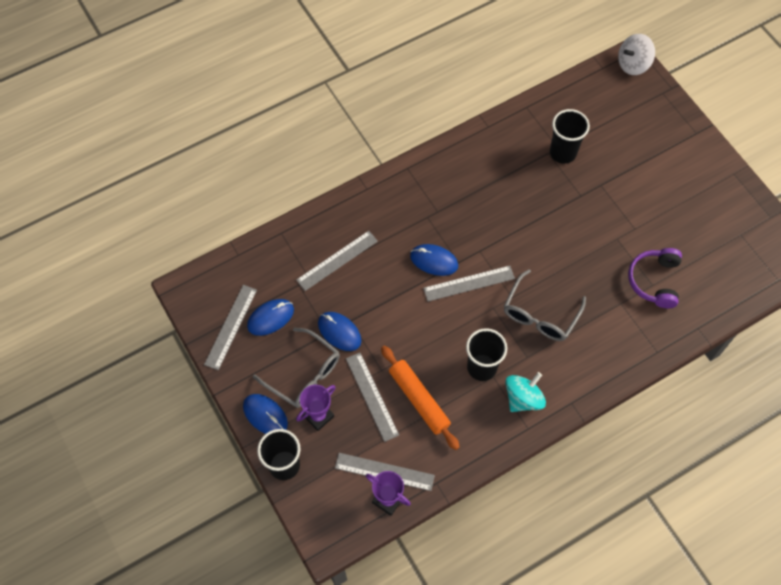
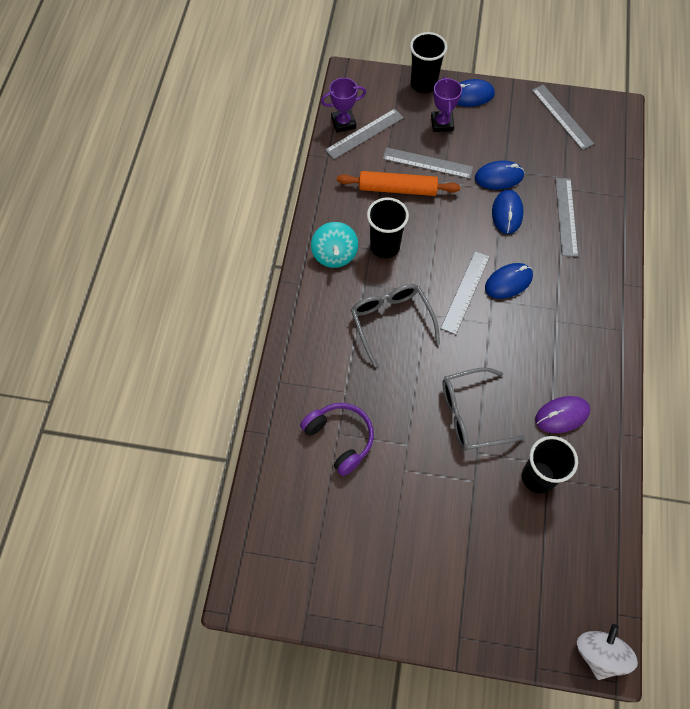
camera: 130 degrees right, 0 degrees up
blue mouse [247,299,294,336] -> blue mouse moved to [492,189,524,234]
grey glasses [253,328,340,408] -> grey glasses moved to [442,367,526,451]
none -> purple mouse [535,396,590,433]

